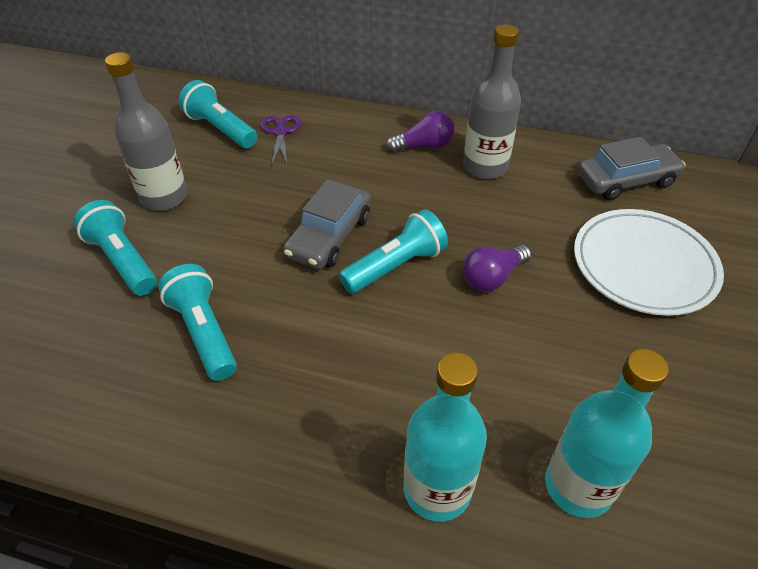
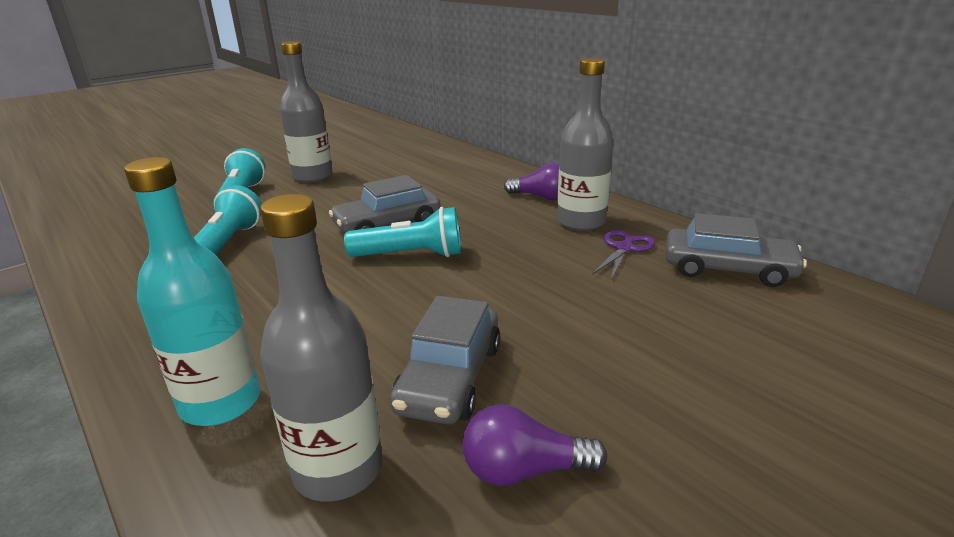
camera: 35 degrees right, 20 degrees down
turquoise flashlight [178,80,257,148] -> none
purple scissors [260,115,301,164] -> purple scissors moved to [592,230,655,280]
purple light bulb [463,245,531,292] -> purple light bulb moved to [463,404,607,486]
turquoise bottle [545,349,669,518] -> grey bottle [260,194,383,502]
white plate [574,209,724,316] -> none
none -> grey car [390,296,501,424]

